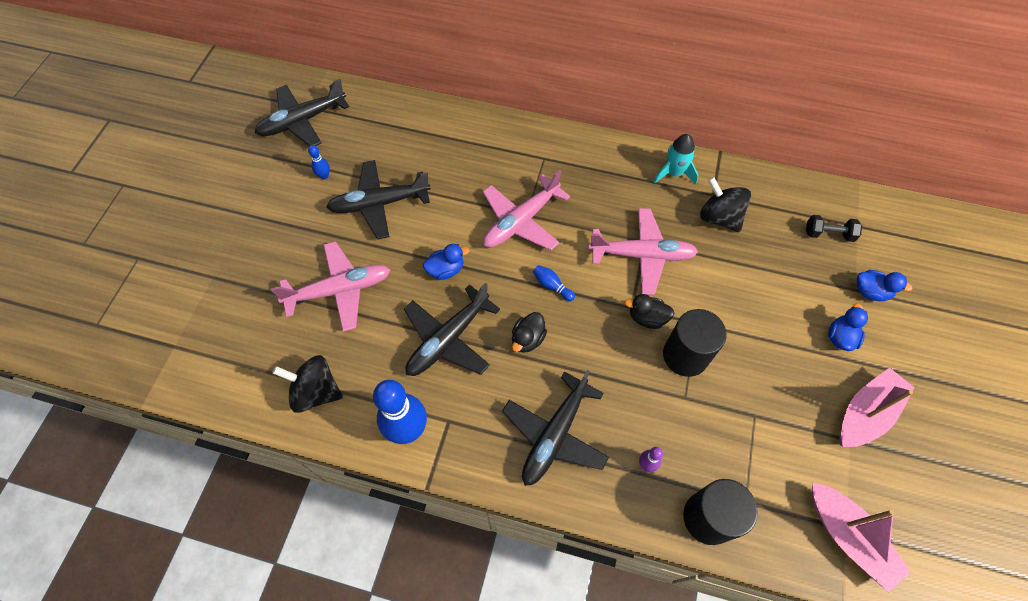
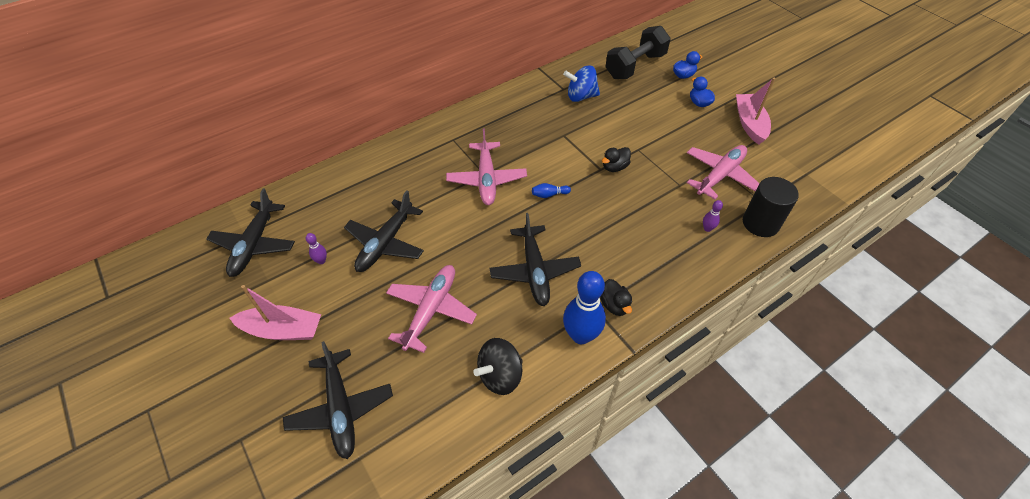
camera: 50 degrees left, 10 degrees down
blue bowling pin [308,145,330,179] -> purple bowling pin [306,233,327,264]
blue duck [423,244,469,280] -> none
black plane [502,370,609,486] -> black plane moved to [283,341,393,459]
black duck [512,312,547,353] -> black duck moved to [600,279,632,316]
pink plane [588,208,698,295] -> pink plane moved to [687,145,759,199]
turquoise rocket [653,134,699,184] -> none
black cylinder [663,309,727,377] -> none
black spinning top [700,177,751,232] -> blue spinning top [563,65,600,102]
black dumbbell [806,215,862,242] -> black dumbbell [605,26,671,79], size x2.08
pink boat [812,482,911,592] -> pink boat moved to [230,285,321,340]

